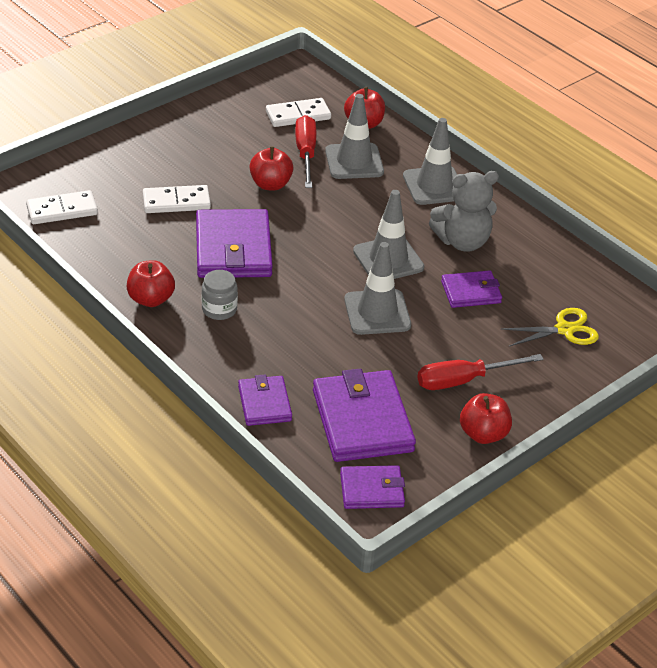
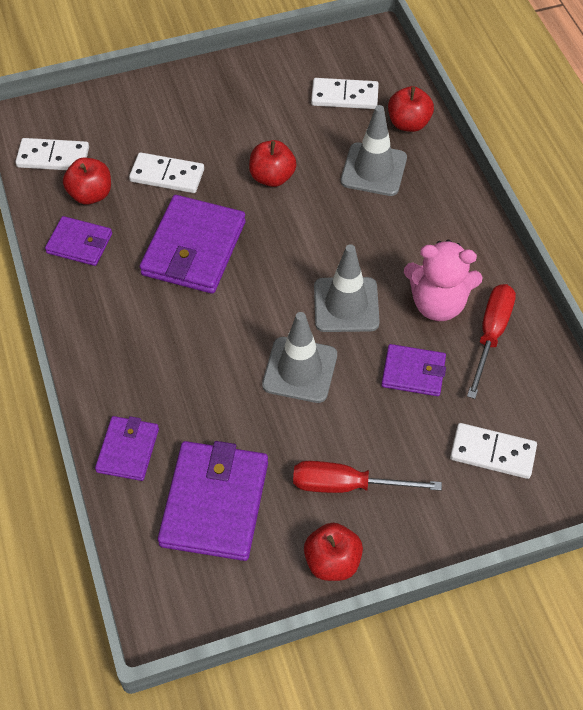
camera: 25 degrees right, 15 degrees up
red apple [127,260,175,307] -> red apple moved to [63,158,111,204]
grey jar [202,270,238,320] -> none
red screwdriver [295,115,316,188] -> red screwdriver moved to [467,284,516,399]
purple wallet [340,465,405,509] -> purple wallet moved to [45,216,112,266]
grey traffic cone [403,118,457,205] -> none
grey teddy bear [429,171,499,252] -> pink teddy bear [404,240,483,321]
yellow scissors [501,308,599,346] -> white domino [450,423,537,479]

